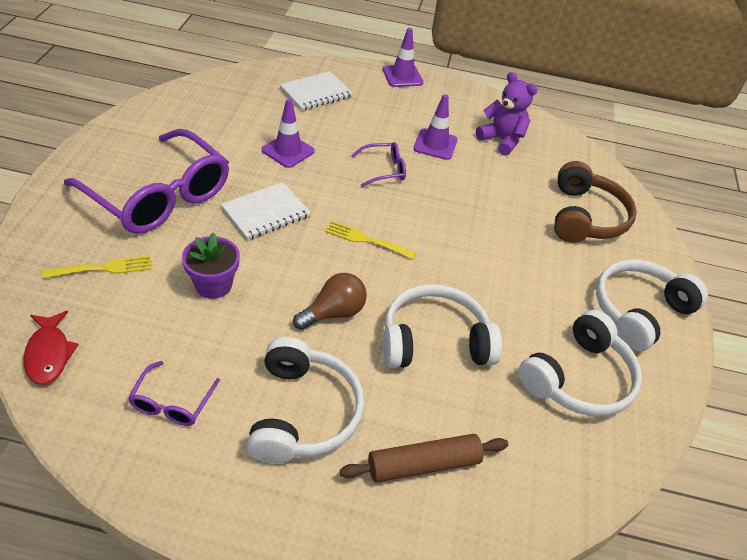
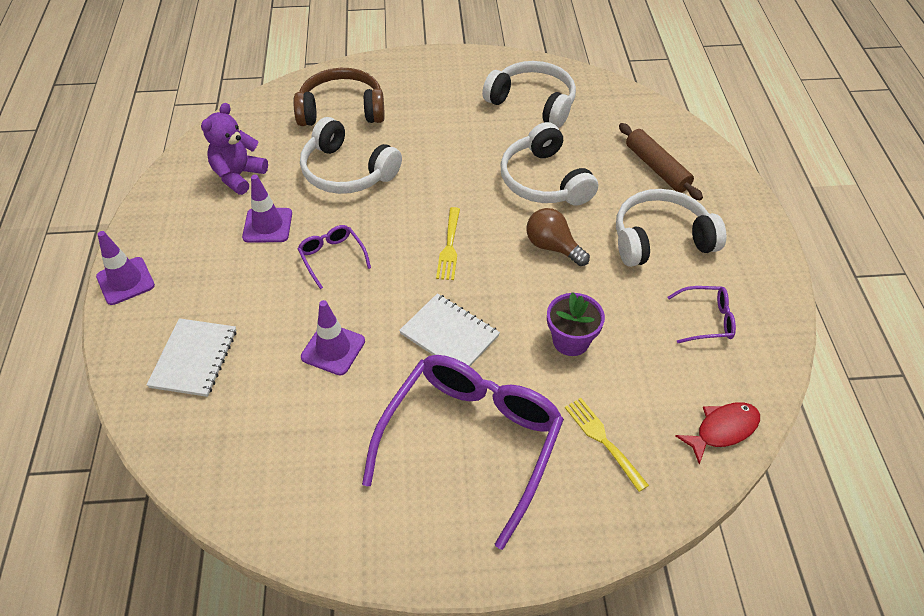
camera: 100 degrees left, 5 degrees up
white notebook [279,71,353,111] -> white notebook turned 60 degrees clockwise [147,318,236,397]
white headphones [596,259,708,351] -> white headphones moved to [300,117,402,194]

